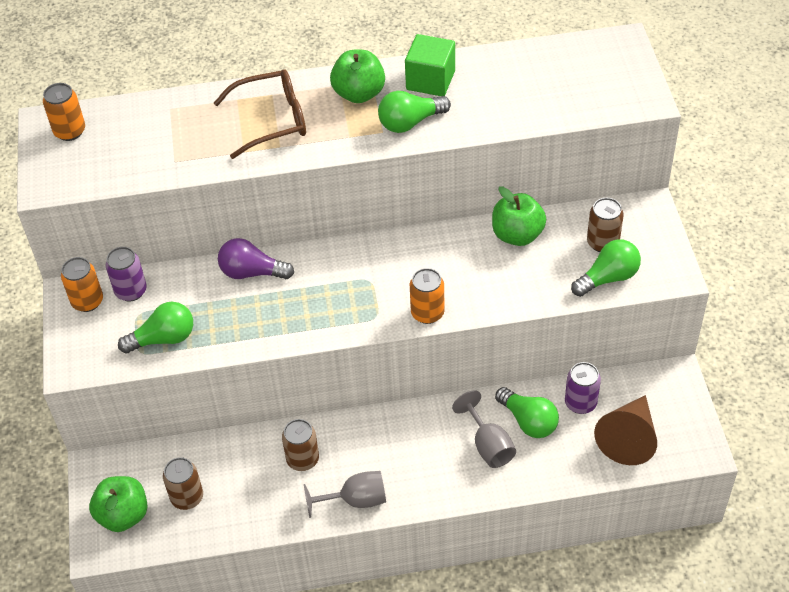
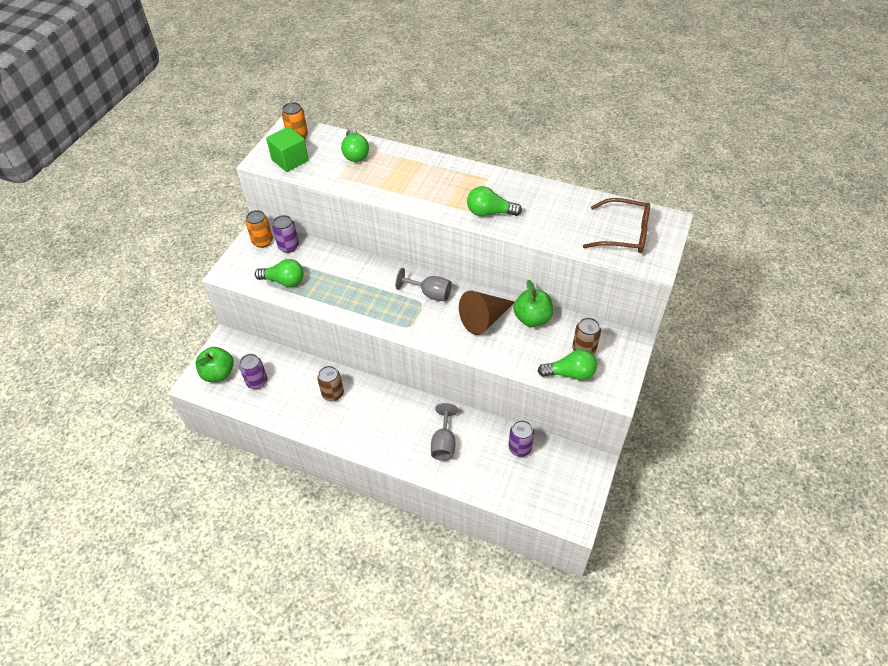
camera: 30 degrees right, 0 degrees up
brown can [163,457,203,510] -> purple can [239,354,267,389]
brown glasses [214,70,306,159] -> brown glasses moved to [583,198,650,253]
purple light bulb [218,238,294,279] -> none
grey goblet [304,471,386,518] -> grey goblet moved to [395,268,452,302]
green apple [330,50,385,103] -> none
green cube [405,34,455,96] -> green cube moved to [266,126,309,172]
orange can [410,268,445,324] -> none
green light bulb [495,387,559,438] -> green light bulb moved to [341,129,369,162]
brown cone [594,395,657,465] -> brown cone moved to [459,291,515,335]

